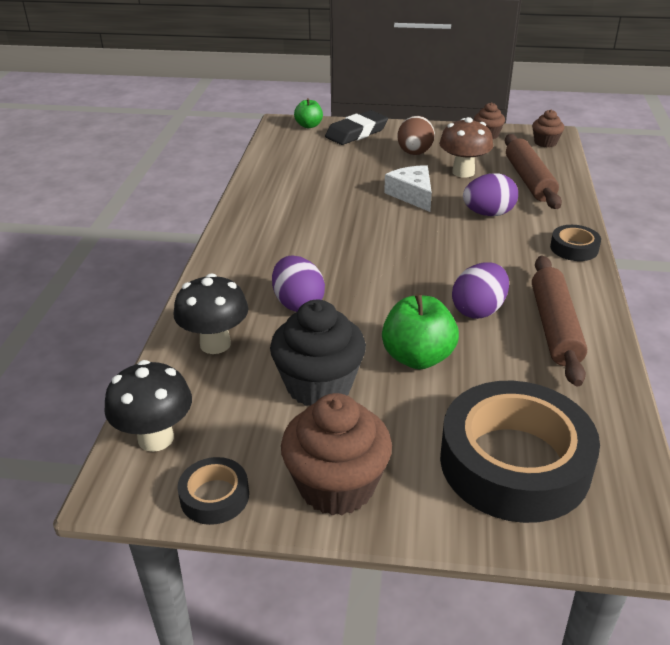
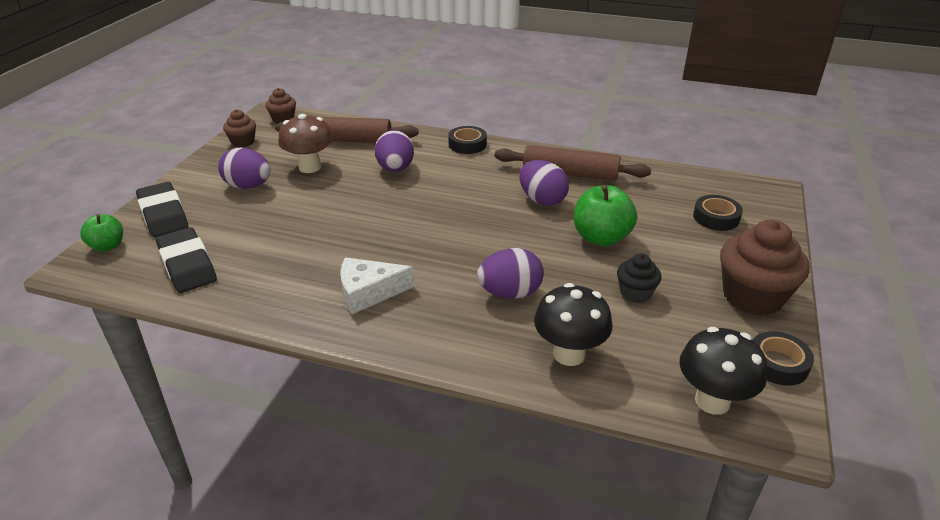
camera: 80 degrees left, 0 degrees up
black cupcake [270,299,366,406] -> black cupcake [617,254,661,303], size x0.53
white cheese [384,165,432,212] -> white cheese moved to [340,258,415,314]
brown egg [397,116,435,155] -> purple egg [218,148,271,189]
black tape [440,381,600,523] -> black tape [693,195,743,231], size x0.45
none -> black eraser [156,227,217,293]

